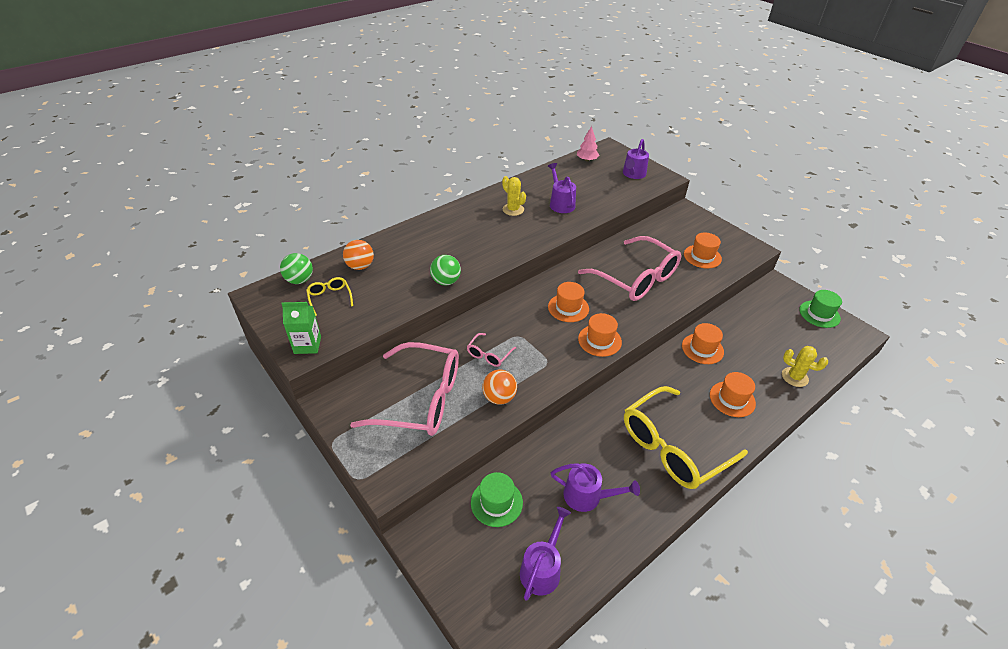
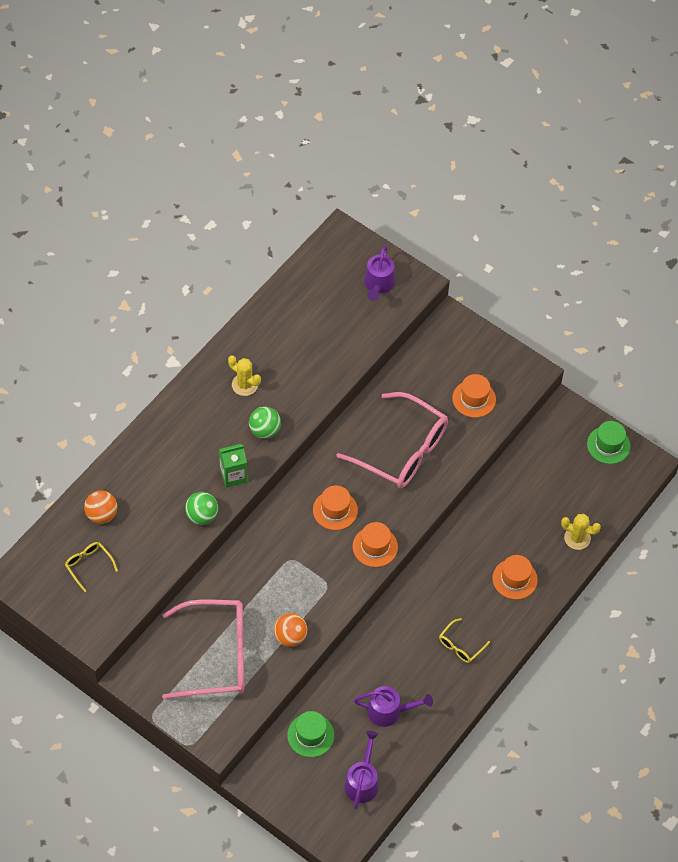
camera: 15 degrees left, 15 degrees up
green ball [280,253,313,284] -> green ball moved to [249,407,281,439]
green carton [281,302,321,354] -> green carton moved to [219,444,247,488]
pink glasses [467,333,516,367] -> none
purple watering can [548,163,576,213] -> none
pink tree [577,126,599,162] -> none
yellow glasses [624,386,748,489] -> yellow glasses [439,618,490,663], size x0.43
orange hat [682,323,724,364] -> none

